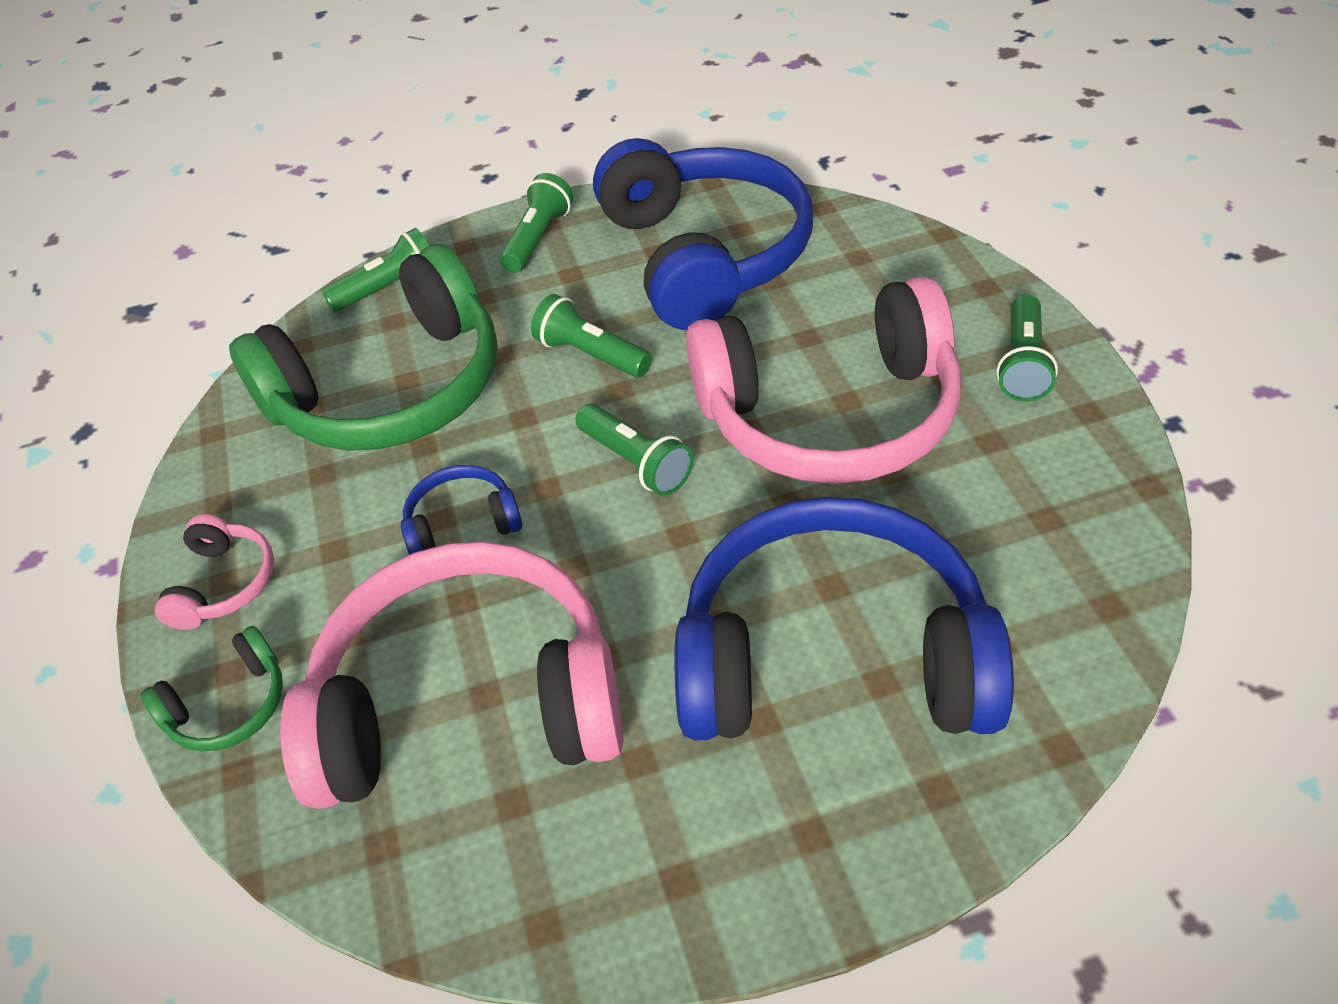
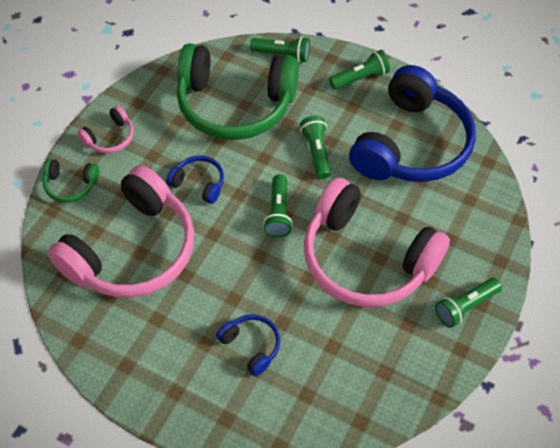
camera: 40 degrees right, 10 degrees up
pink headphones [280,541,624,809] -> pink headphones turned 90 degrees clockwise [48,165,194,298]
blue headphones [674,497,1014,740] -> blue headphones [216,314,280,376], size x0.42

